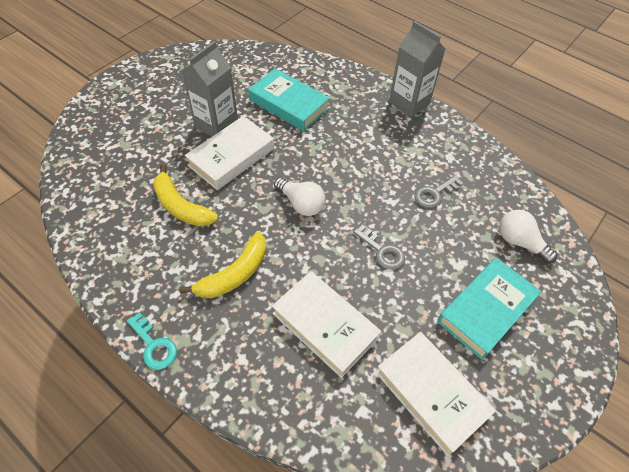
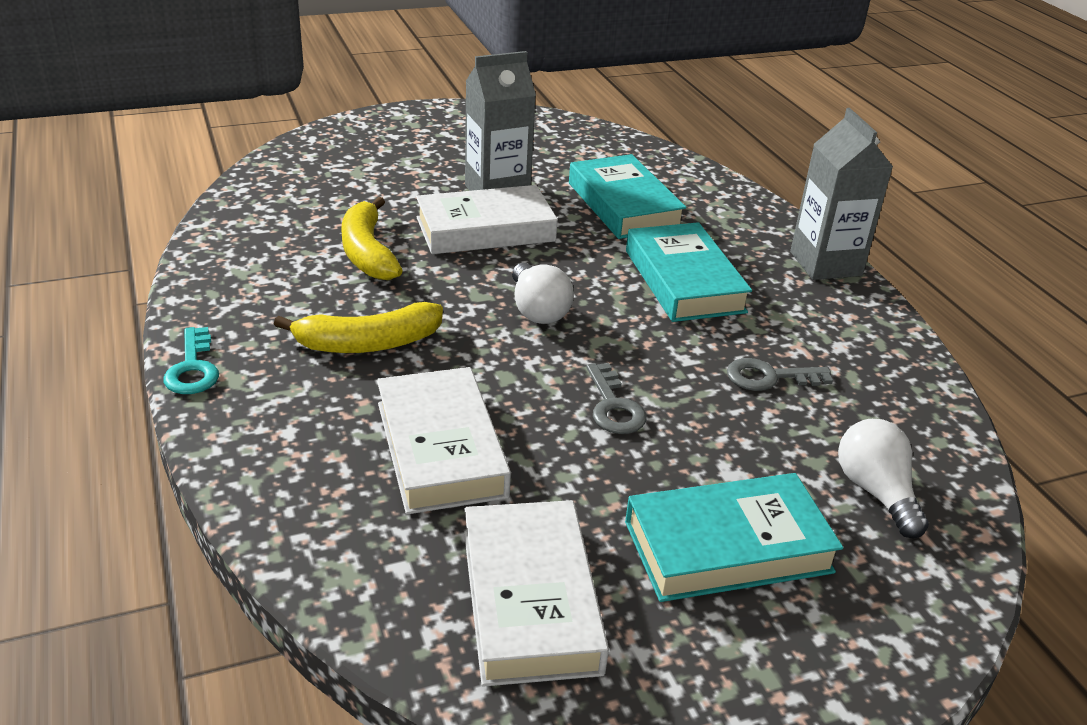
camera: 30 degrees right, 20 degrees down
none -> turquoise book [626,222,752,322]

